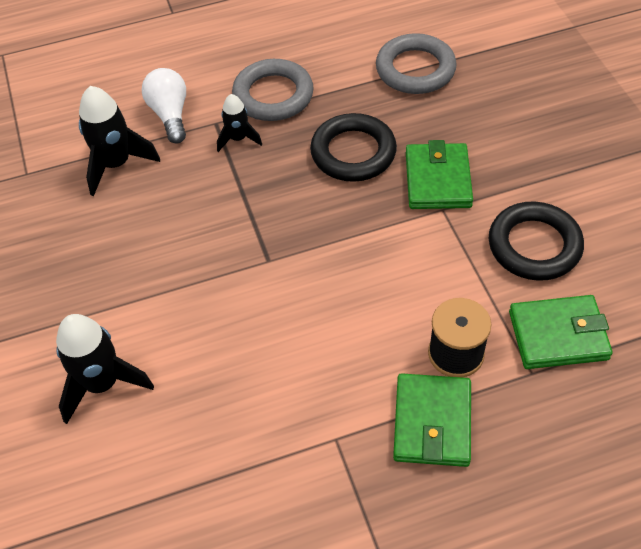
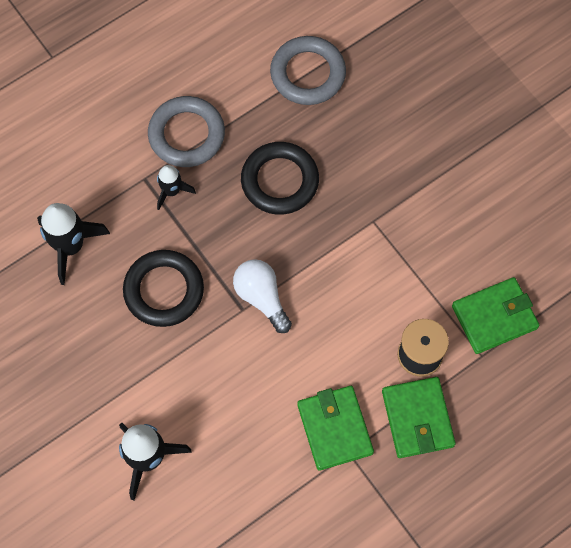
camera: 20 degrees left, 15 degrees up
white light bulb [142,68,186,144] -> white light bulb moved to [233,259,292,333]
green wallet [406,140,473,209] -> green wallet moved to [297,386,374,471]
black ring [489,202,584,281] -> black ring moved to [123,250,204,327]

